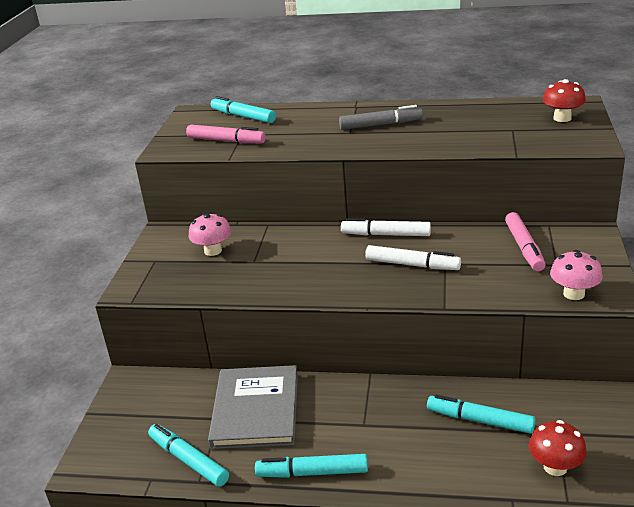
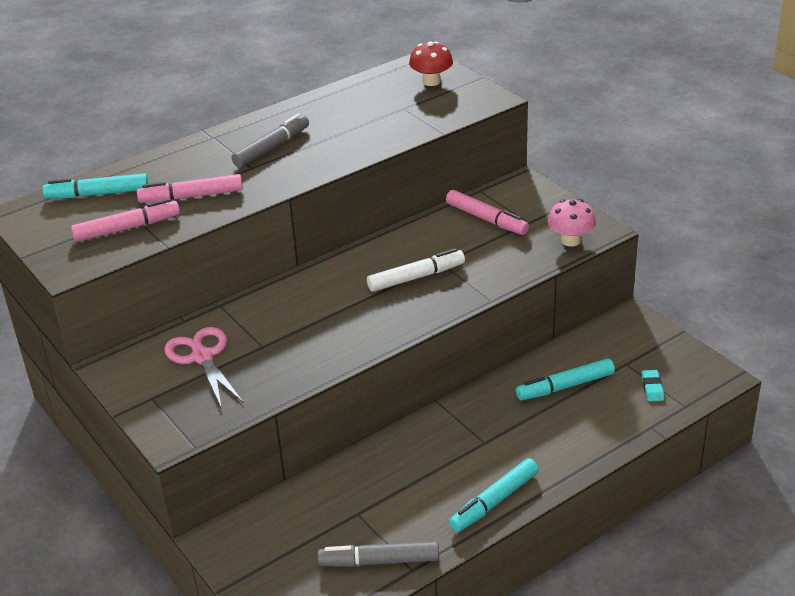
camera: 45 degrees left, 5 degrees up
turquoise marker [148,424,229,487] -> grey marker [318,541,439,567]
pink mushroom [189,213,232,256] -> pink scissors [165,327,244,409]
grey book [208,365,298,449] -> none
white marker [341,218,431,236] -> none
red mushroom [529,420,587,476] -> turquoise eraser [642,370,664,401]
none -> pink marker [137,174,243,203]

